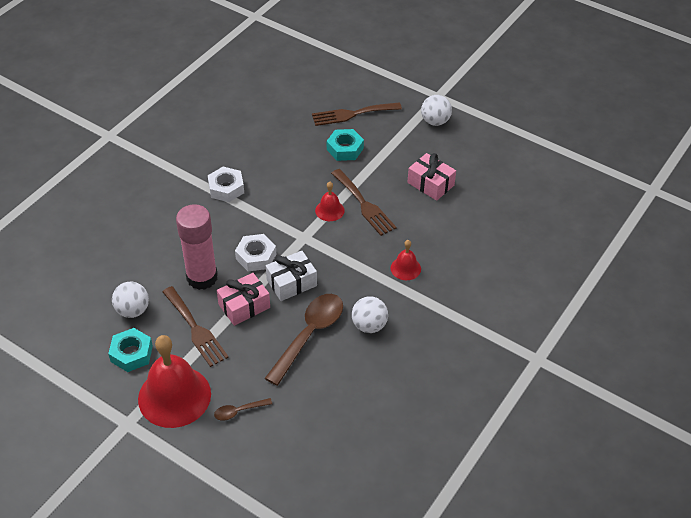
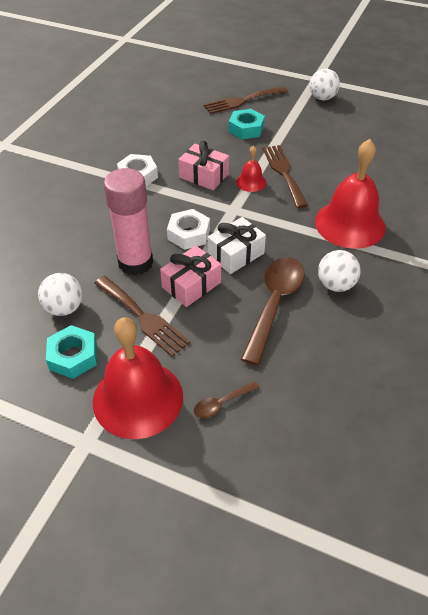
camera: 10 degrees left, 0 degrees up
brown fork [331,169,397,236] -> brown fork turned 150 degrees counterclockwise [262,145,308,208]
red bell [391,240,421,280] -> red bell [315,139,386,249], size x2.13
pink gift [407,153,456,201] -> pink gift moved to [178,141,229,190]

